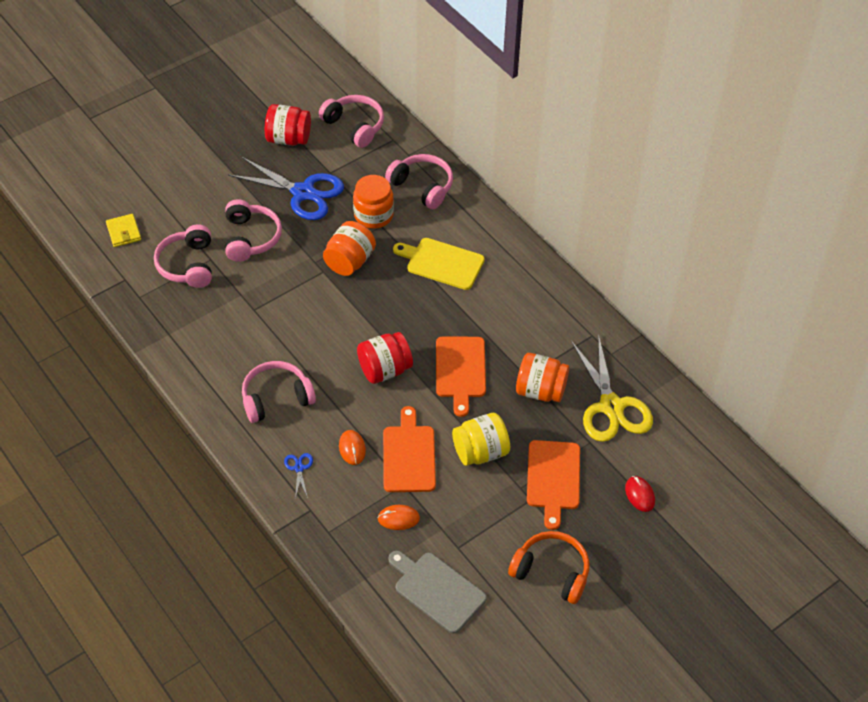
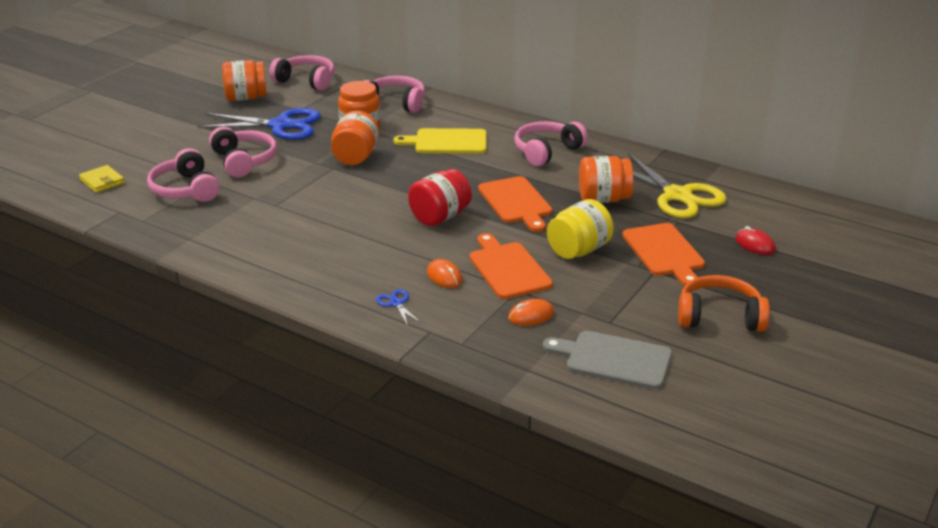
camera: 20 degrees left, 20 degrees down
pink headphones [242,361,316,423] -> pink headphones moved to [514,121,588,167]
red jar [265,104,311,146] -> orange jar [222,60,267,101]

